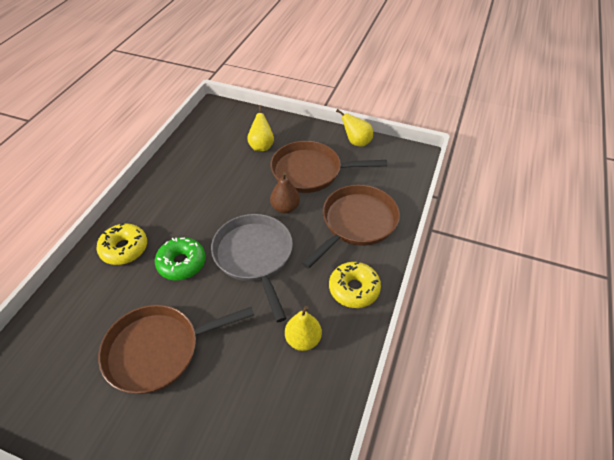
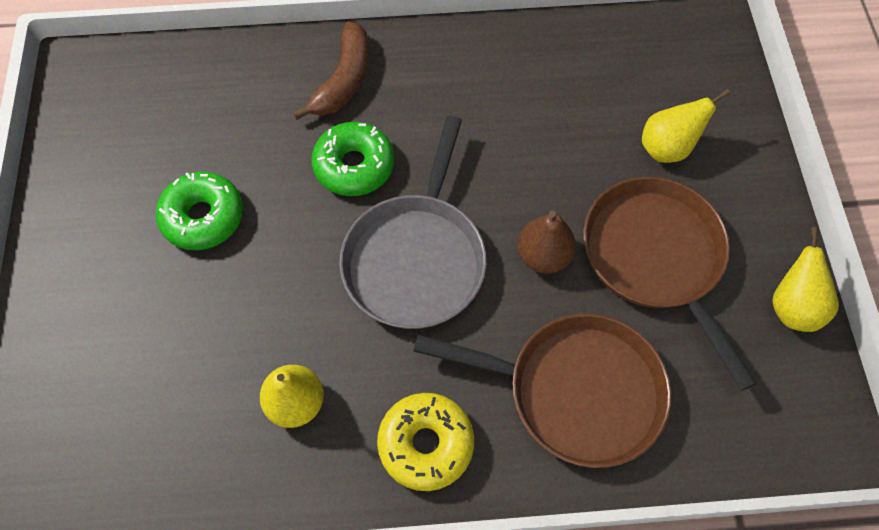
camera: 65 degrees right, 15 degrees up
yellow donut [97,223,147,265] -> brown banana [293,21,369,120]
brown pan [98,305,254,394] -> green donut [156,172,243,250]
grey pan [211,214,293,322] -> grey pan turned 150 degrees clockwise [339,116,487,329]

